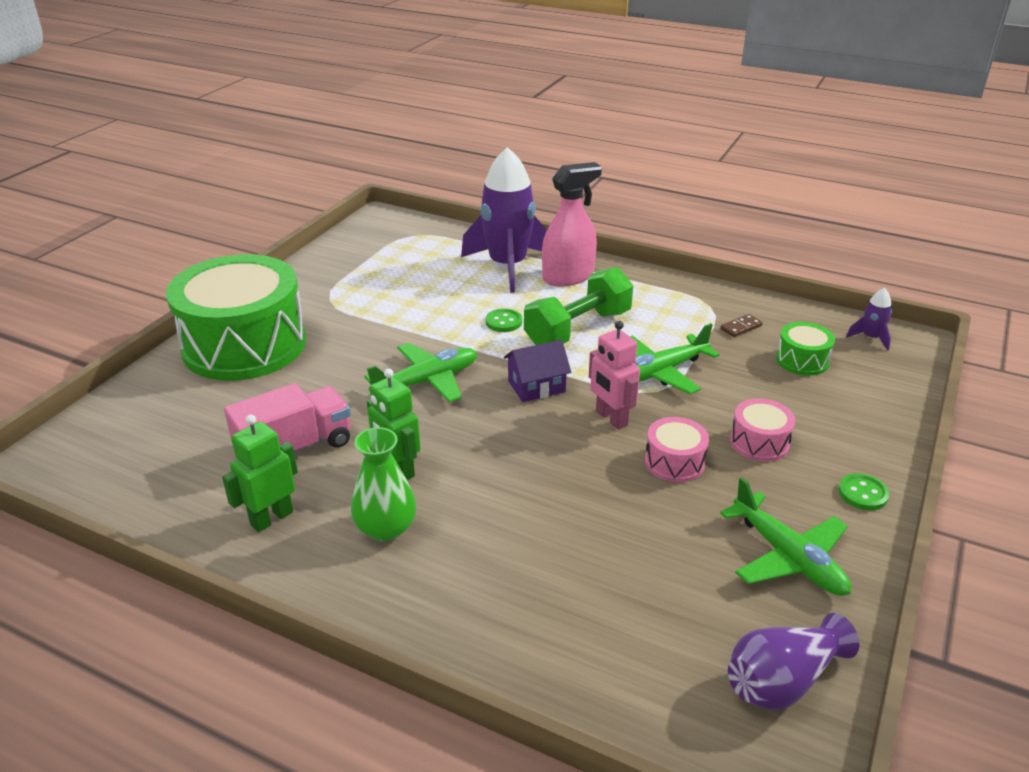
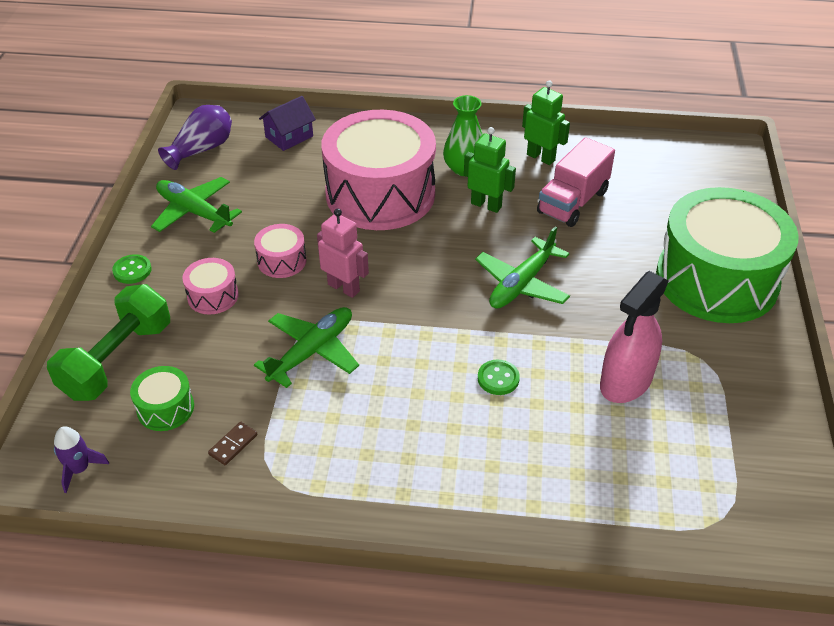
camera: 160 degrees right, 10 degrees up
green robot [222,415,298,532] -> green robot turned 75 degrees counterclockwise [522,80,570,165]
purple rocket [461,147,547,293] -> none
purple house [504,340,571,402] -> purple house moved to [259,96,316,151]
green dumbbell [524,267,633,345] -> green dumbbell moved to [47,284,170,401]
pink spray bottle [542,162,602,286] -> pink spray bottle moved to [600,271,668,403]
none -> pink drum [321,110,436,230]

